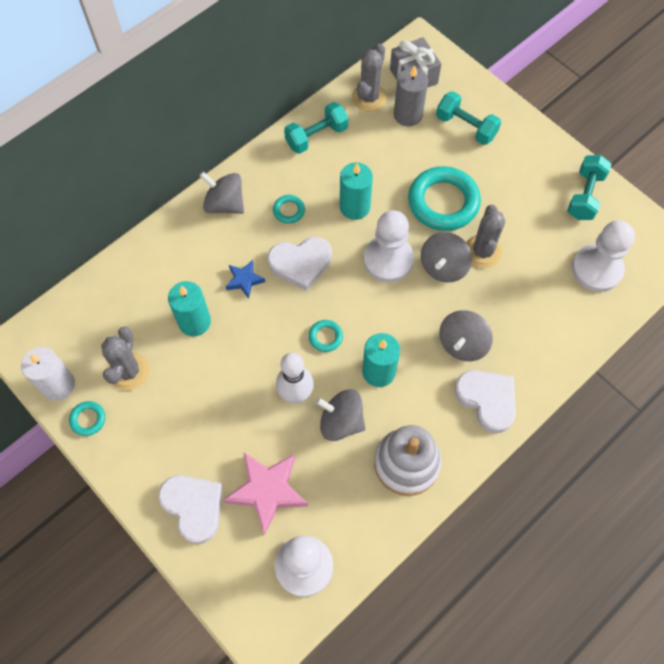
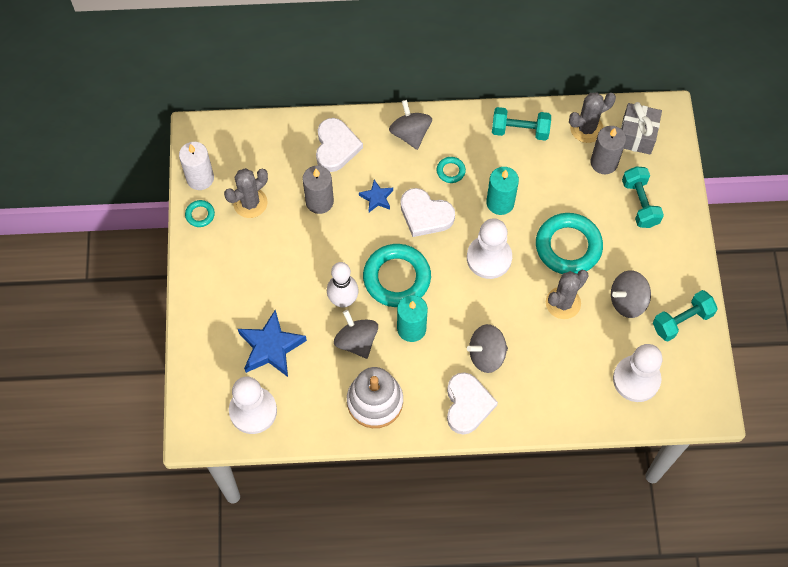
camera: 40 degrees right, 0 degrees up
white heart [158,475,223,544] -> white heart moved to [316,118,363,172]
turquoise candle [168,281,211,336] -> grey candle [303,165,334,214]
pink star [223,452,308,536] -> blue star [238,310,307,377]
turquoise ring [308,320,343,352] -> turquoise ring [363,244,431,307], size x2.25
grey spinning top [421,232,472,283] -> grey spinning top moved to [611,270,651,318]

